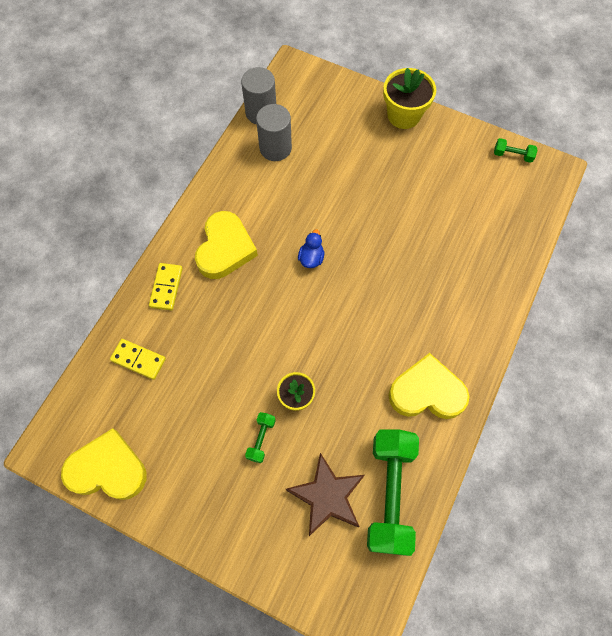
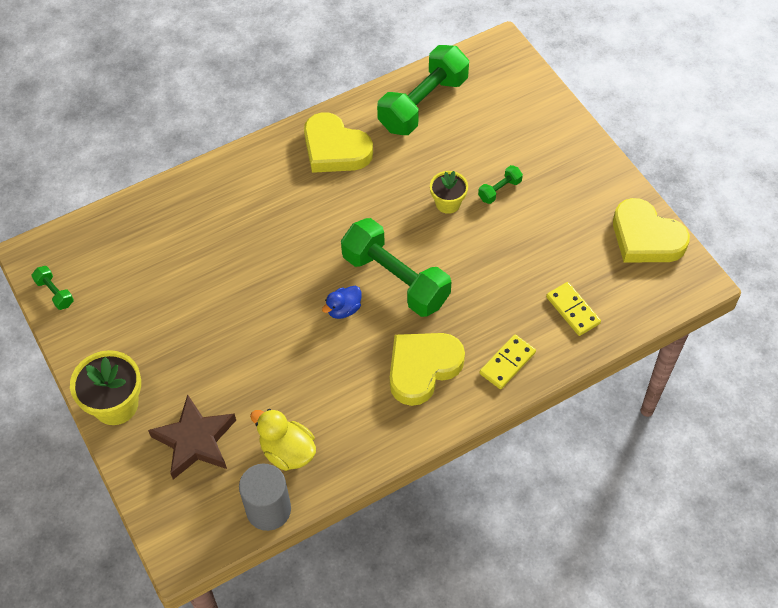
camera: 145 degrees left, 10 degrees down
grey cylinder [256,104,292,161] -> yellow duck [250,409,316,471]
brown star [286,453,365,536] -> brown star moved to [148,394,236,480]
none -> green dumbbell [341,218,451,317]

